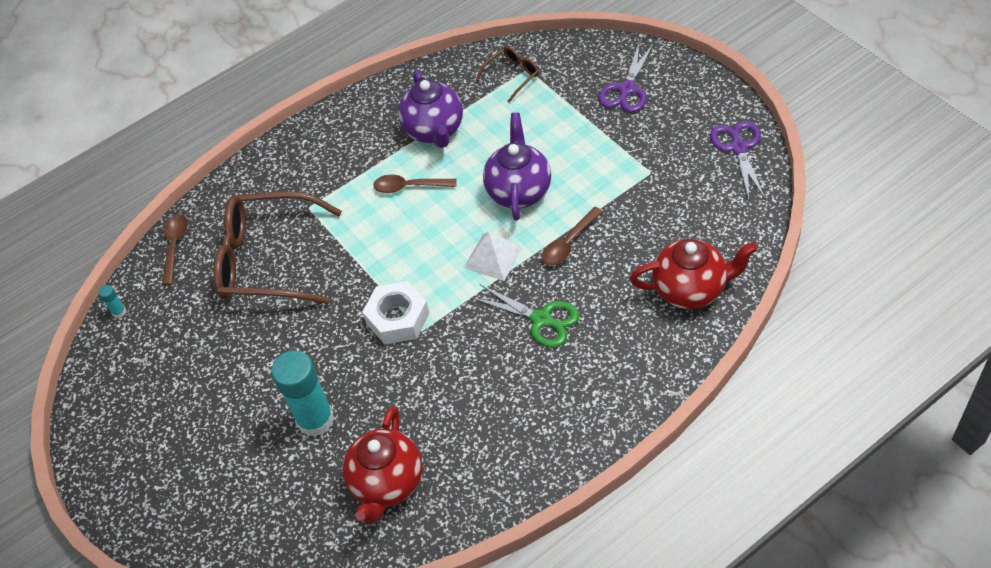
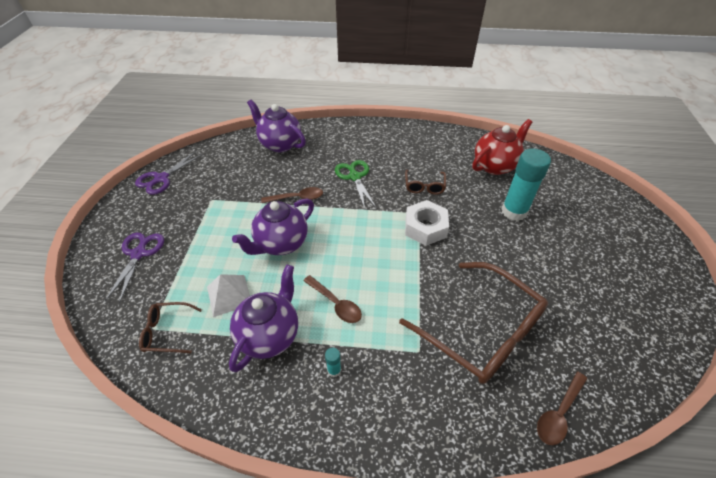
camera: 145 degrees left, 5 degrees down
turquoise glue stick [98,285,126,318] -> turquoise glue stick moved to [325,348,341,377]
white pyramid [464,232,523,281] -> white pyramid moved to [207,274,250,317]
purple scissors [598,43,654,113] -> purple scissors turned 60 degrees counterclockwise [105,232,164,303]
red teapot [630,239,757,309] -> purple teapot [247,100,306,152]
none -> brown glasses [405,170,446,195]

